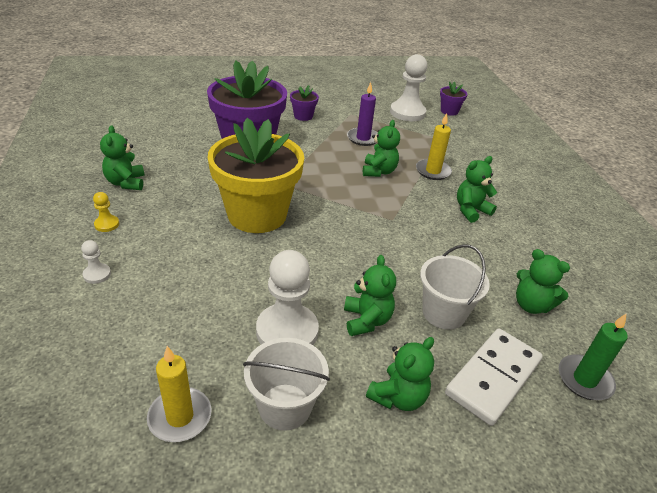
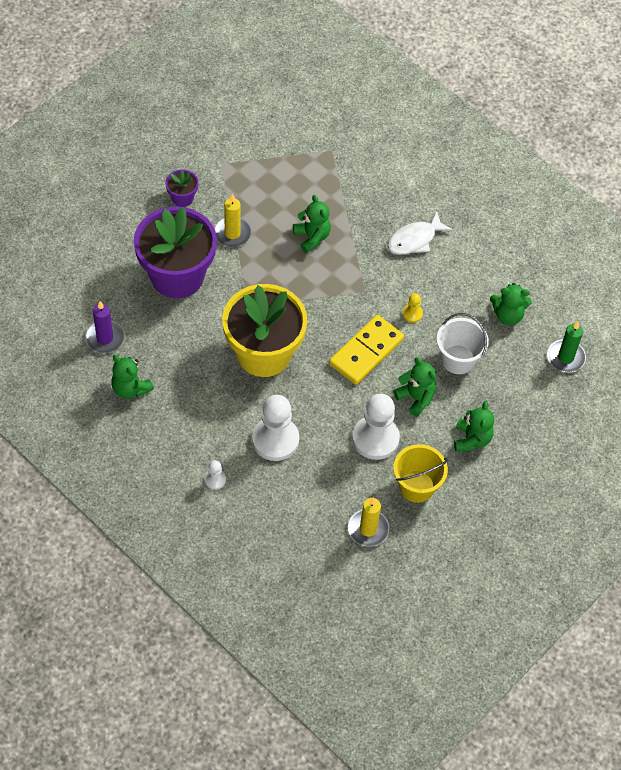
camera: 35 degrees left, 20 degrees up
yellow pawn [93,192,119,232] -> yellow pawn moved to [402,293,423,323]
white bucket [243,338,330,431] -> yellow bucket [393,444,448,503]
purple candle [347,82,378,146] -> purple candle moved to [85,301,124,353]
white pawn [390,54,428,121] -> white pawn moved to [252,395,299,461]
yellow candle [416,113,452,180] -> yellow candle moved to [214,194,251,247]
purple flower pot [440,82,468,116] -> none
white domino [445,328,543,426] -> none
green teddy bear [457,156,497,223] -> white fish [387,211,453,255]
none -> yellow domino [329,315,404,385]

